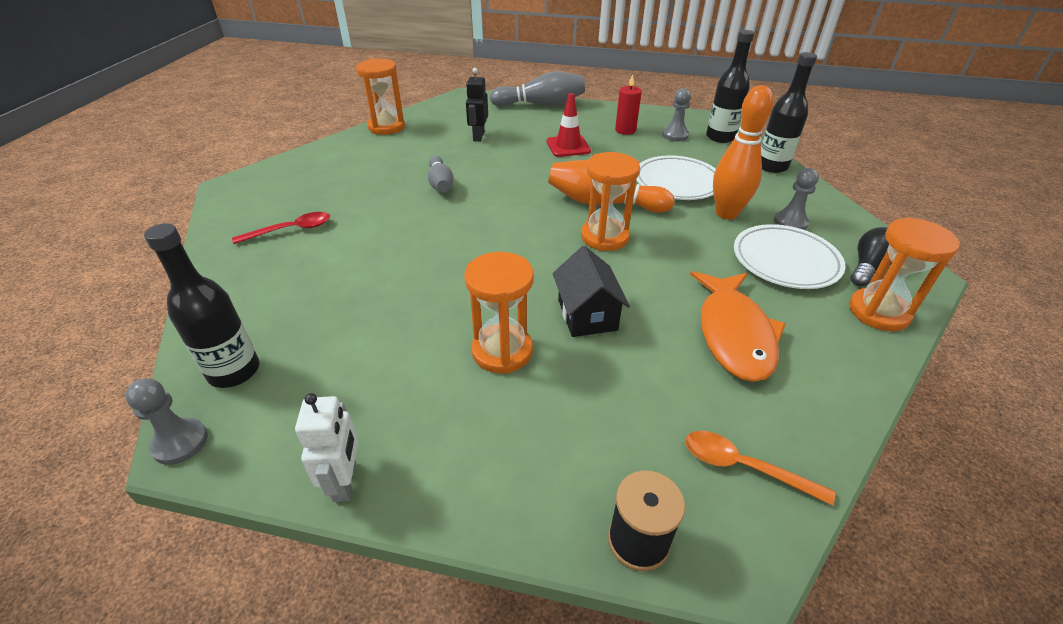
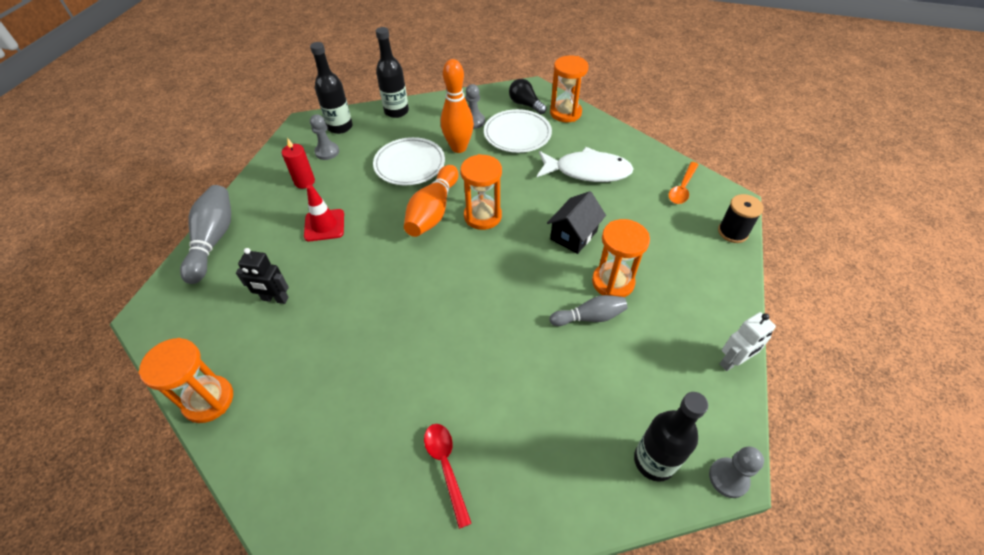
camera: 85 degrees left, 10 degrees up
white robot [295,393,358,502] -> white robot turned 150 degrees clockwise [720,312,776,371]
grey bowling pin [428,155,454,192] -> grey bowling pin moved to [550,295,628,326]
black house [552,246,630,337] -> black house turned 45 degrees counterclockwise [547,191,606,254]
orange fish [690,271,786,382] -> white fish [537,147,634,182]

